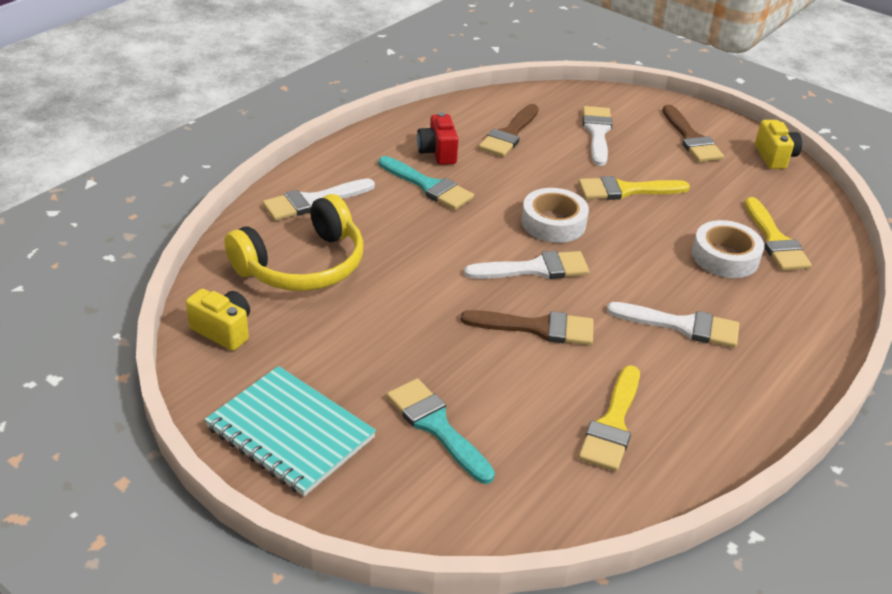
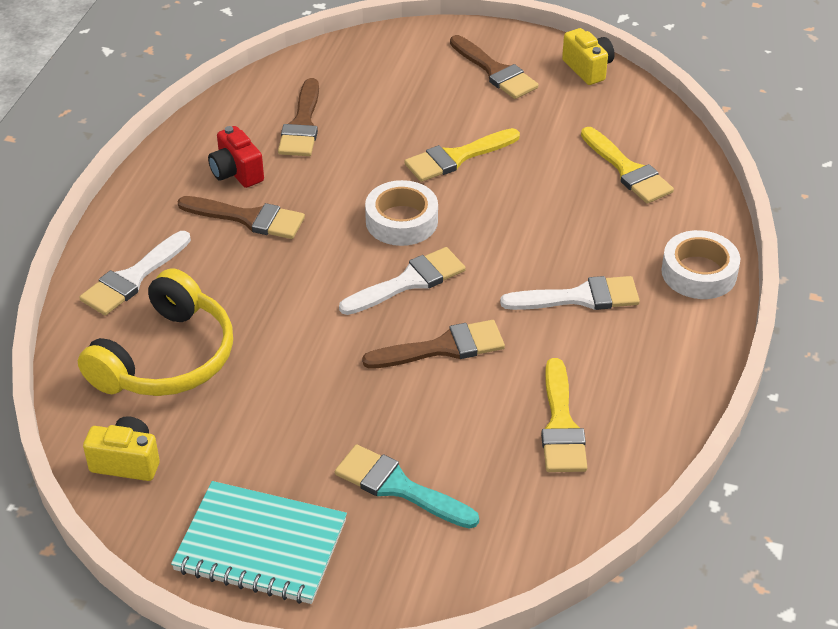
camera: 20 degrees left, 5 degrees up
turquoise brush [379,156,474,210] -> brown brush [177,196,305,239]
white brush [582,106,612,166] -> none
white tape [692,220,764,278] -> white tape moved to [661,230,740,299]

